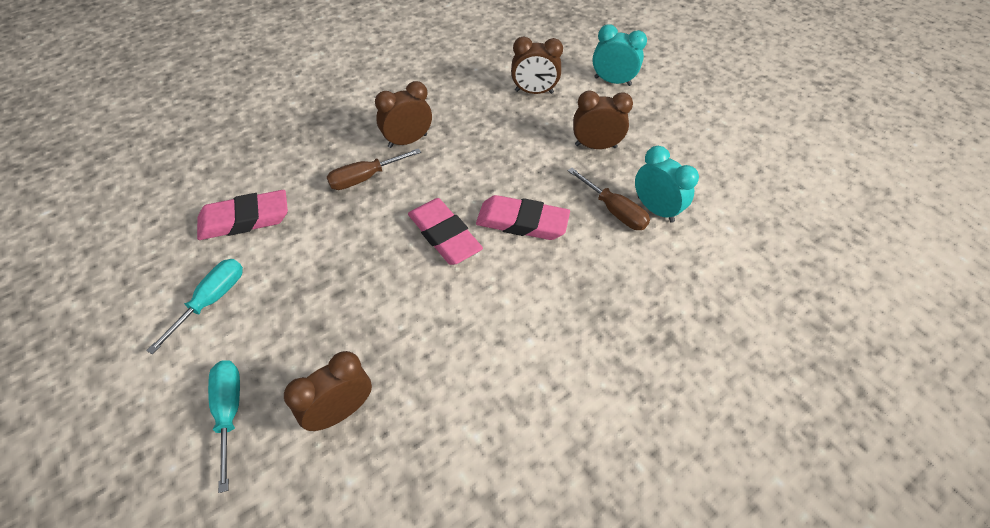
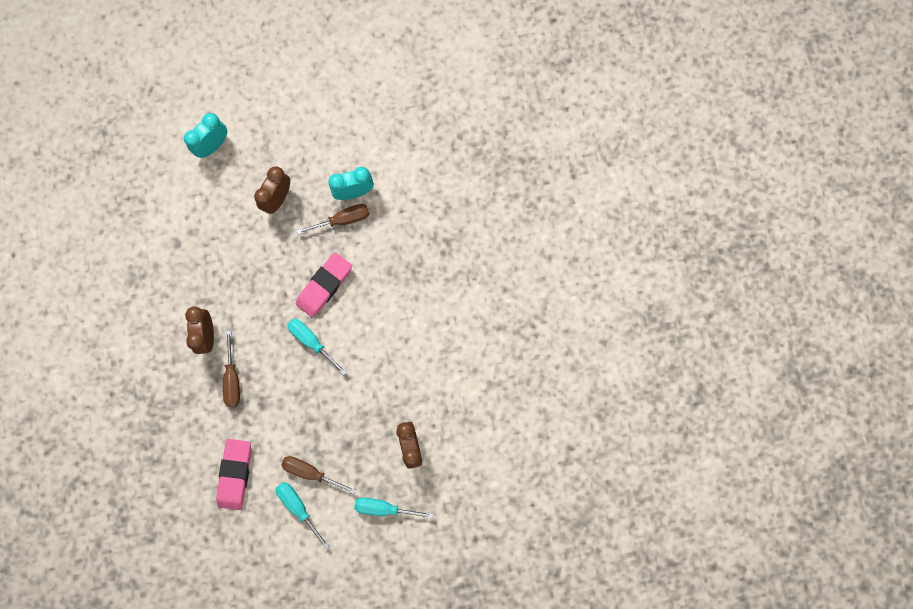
camera: 65 degrees left, 25 degrees up
pink eraser [408,198,483,265] -> turquoise screwdriver [288,319,347,375]
brown clock [511,37,563,94] -> none
none -> brown screwdriver [281,456,356,494]

